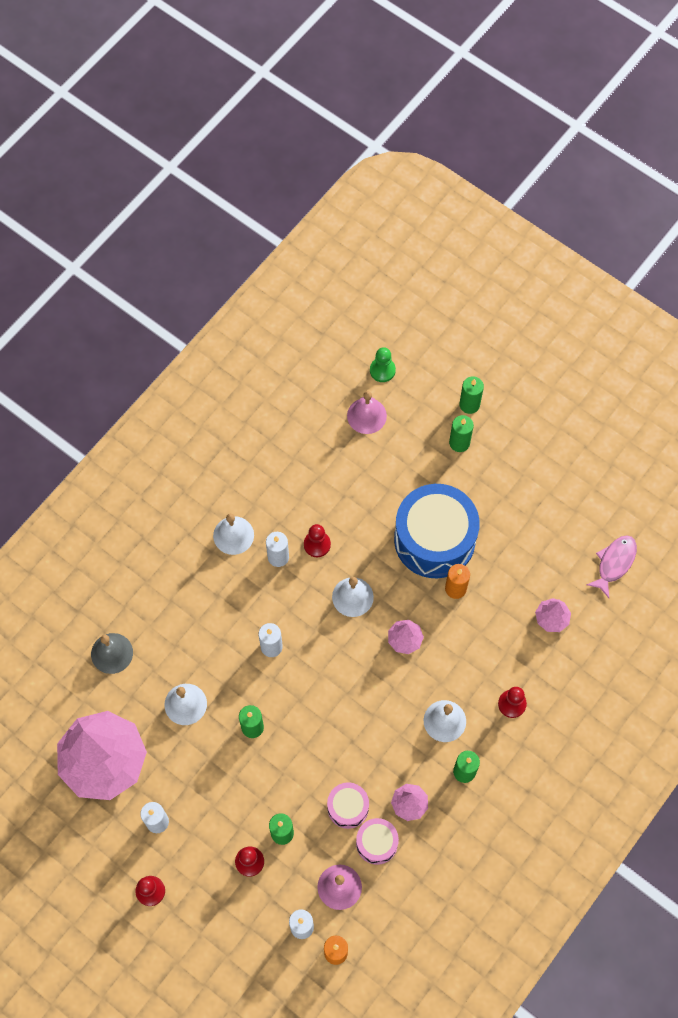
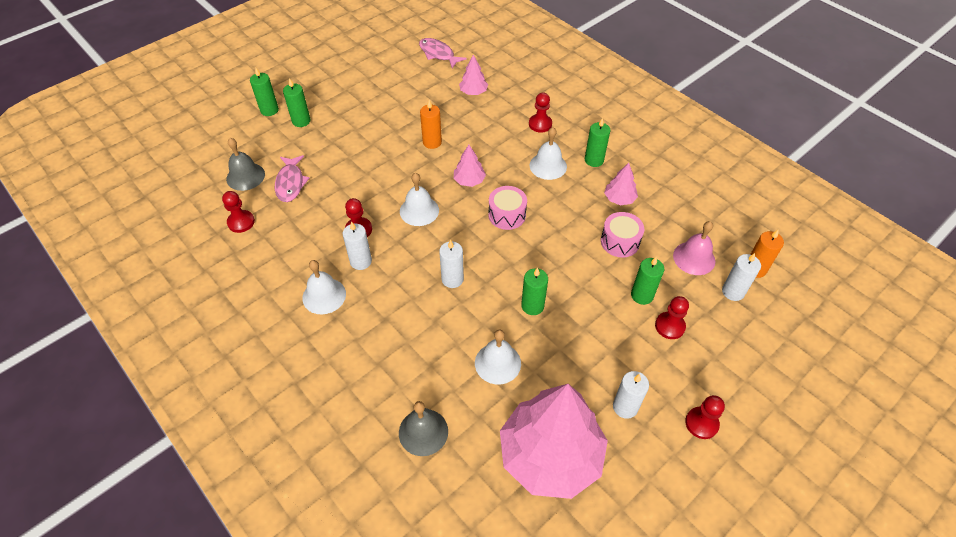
camera: 80 degrees left, 15 degrees down
pink bell [347,391,387,434] -> grey bell [226,138,265,191]
pink drum [356,818,399,865] -> pink drum moved to [488,186,527,230]
green pawn [370,347,396,382] -> none
blue drum [394,484,480,578] -> none
none -> red pawn [222,191,255,233]
none -> pink fish [275,155,309,202]

